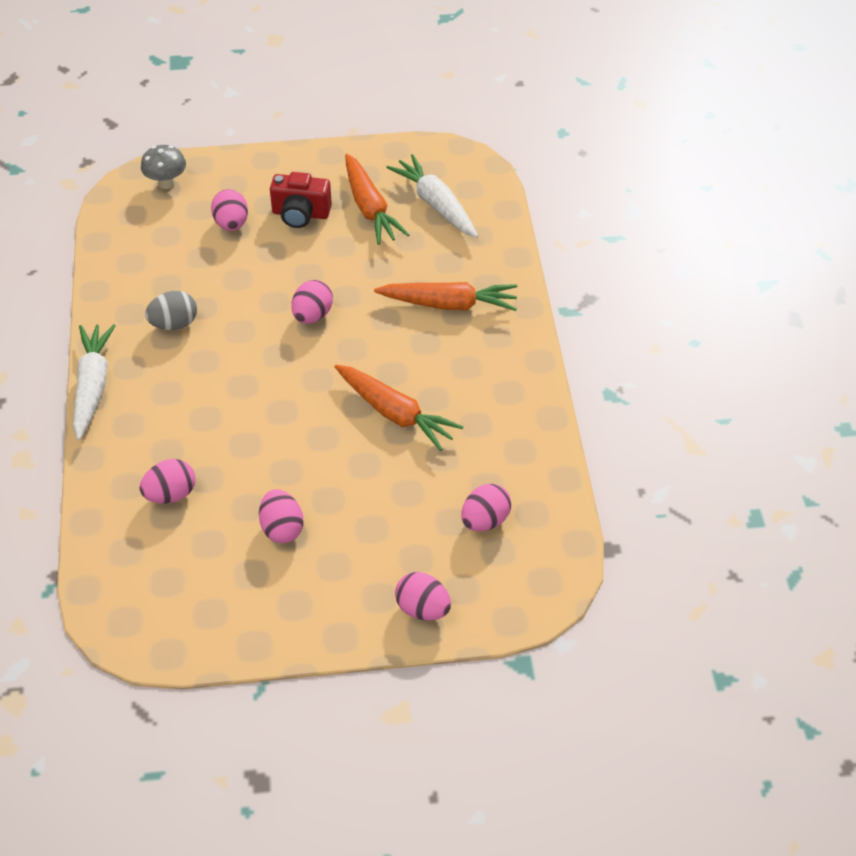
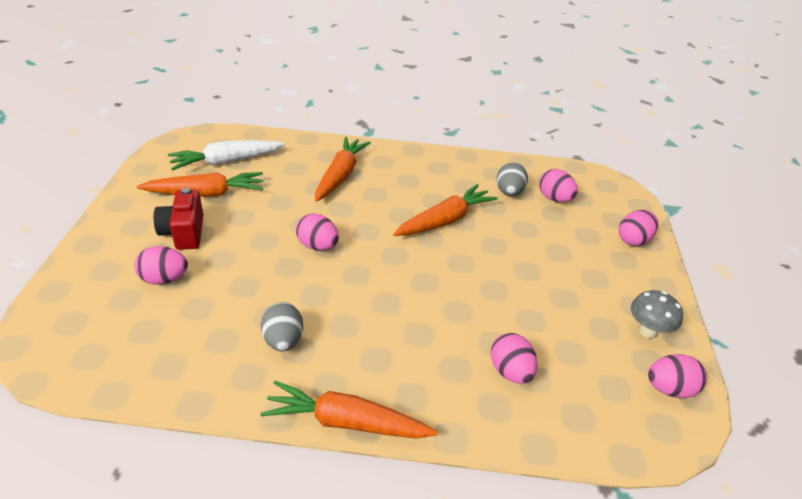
camera: 80 degrees left, 10 degrees down
white carrot [73,324,116,440] -> orange carrot [261,381,438,439]
grey mushroom [141,145,186,189] -> grey mushroom moved to [631,290,683,338]
pink egg [259,489,304,543] -> pink egg moved to [648,354,707,398]
red camera [270,172,332,228] -> red camera turned 150 degrees clockwise [154,188,203,250]
none -> grey egg [496,163,528,196]

